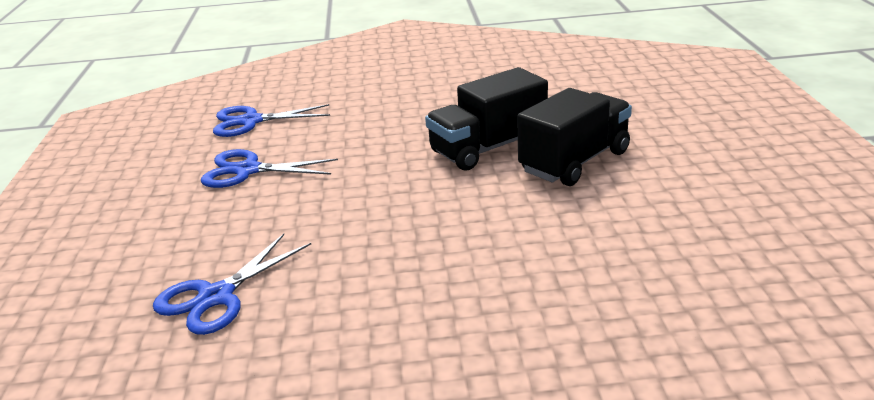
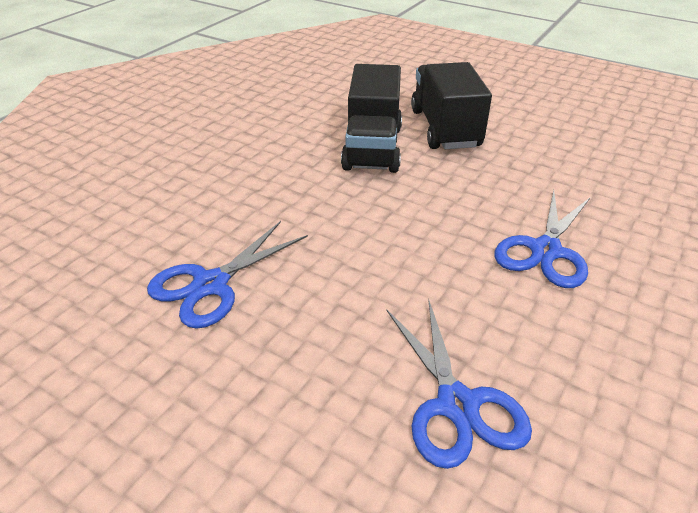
camera: 55 degrees left, 10 degrees up
blue scissors [213,104,330,137] -> blue scissors moved to [494,190,591,288]

